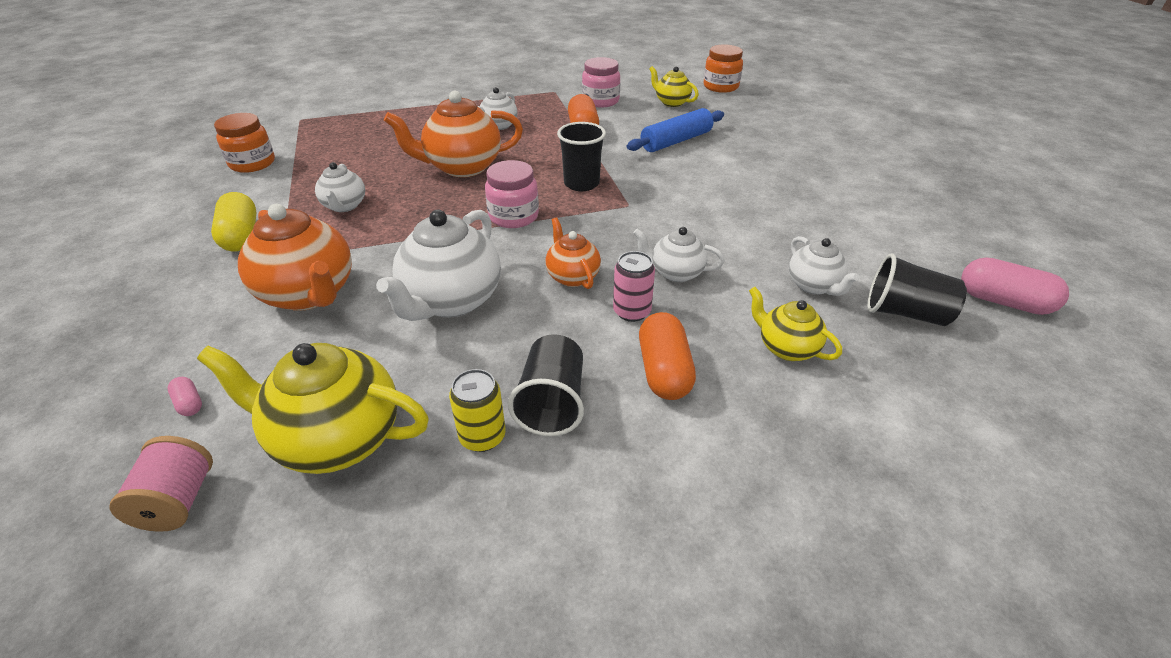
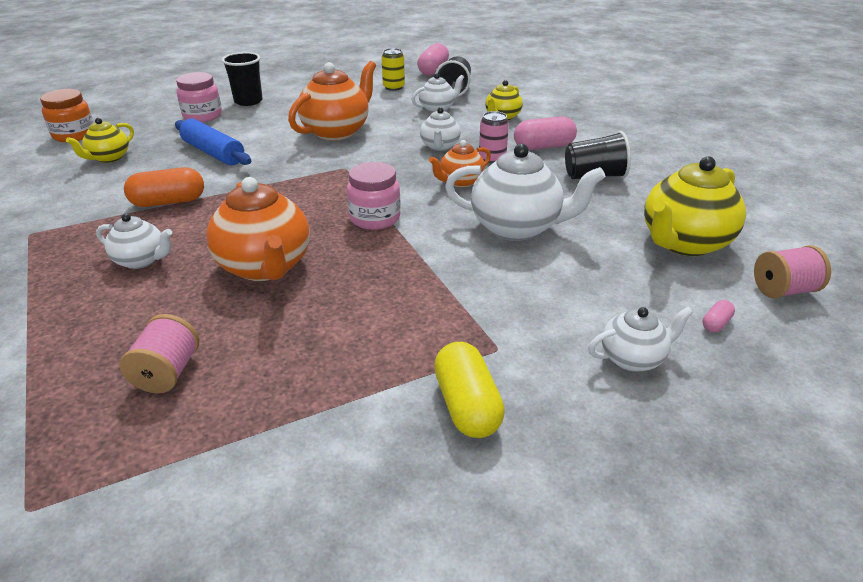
camera: 100 degrees left, 5 degrees down
yellow teapot [197,343,429,474] -> yellow teapot turned 45 degrees clockwise [644,156,746,256]
yellow capsule [211,192,256,252] -> yellow capsule turned 75 degrees counterclockwise [434,342,505,438]
orange jar [214,113,275,173] -> none
orange teapot [238,204,352,311] -> orange teapot moved to [288,61,376,141]
white teapot [315,162,365,212] -> white teapot moved to [588,307,694,372]
yellow can [449,369,506,452] -> yellow can moved to [382,48,405,91]
black cup [557,122,606,191] -> black cup moved to [222,52,263,106]
pink jar [582,57,620,107] -> pink jar moved to [176,72,222,122]
orange capsule [639,312,696,400] -> pink capsule [514,116,577,150]
none -> pink spool [120,314,199,393]

